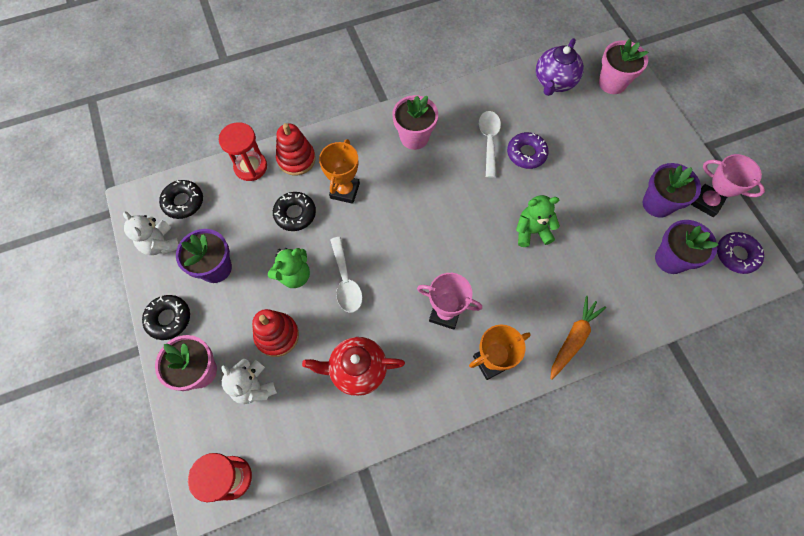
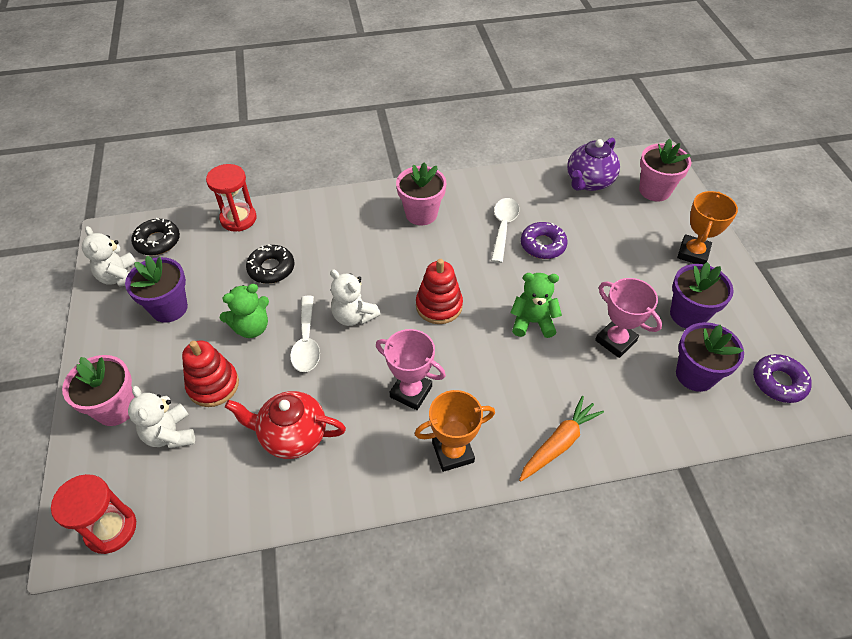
camera: 10 degrees right, 15 degrees down
black donut [142,295,190,340] -> none
red stacking toy [276,123,316,176] -> red stacking toy moved to [416,259,463,324]
orange trophy [319,139,360,204] -> orange trophy moved to [677,191,738,264]
pink trophy [691,154,765,217] -> pink trophy moved to [595,278,662,358]
none -> white teddy bear [330,270,381,326]

